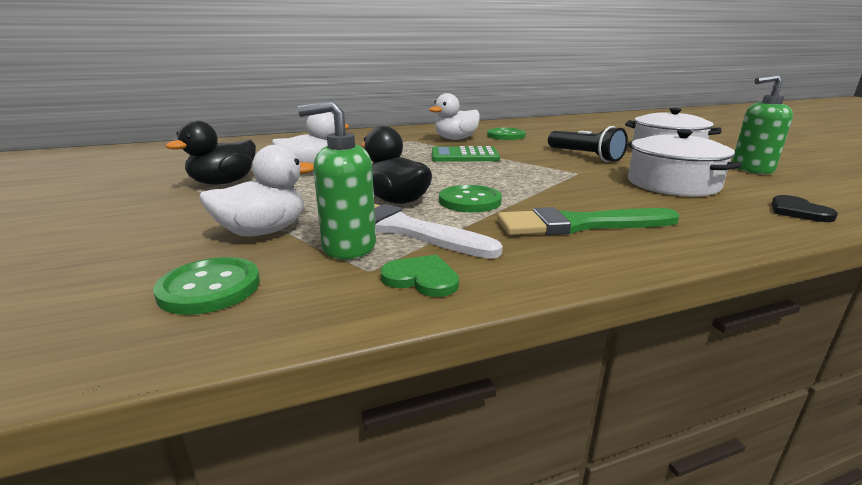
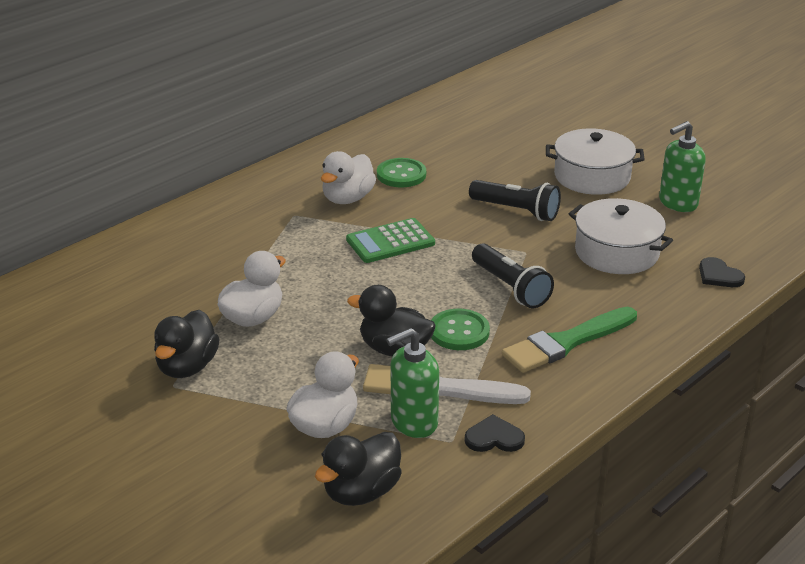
camera: 25 degrees left, 10 degrees up
green button [153,257,260,315] -> black duck [315,432,402,506]
green heart [381,255,459,297] -> black heart [465,414,525,452]
none -> black flashlight [472,244,554,308]

